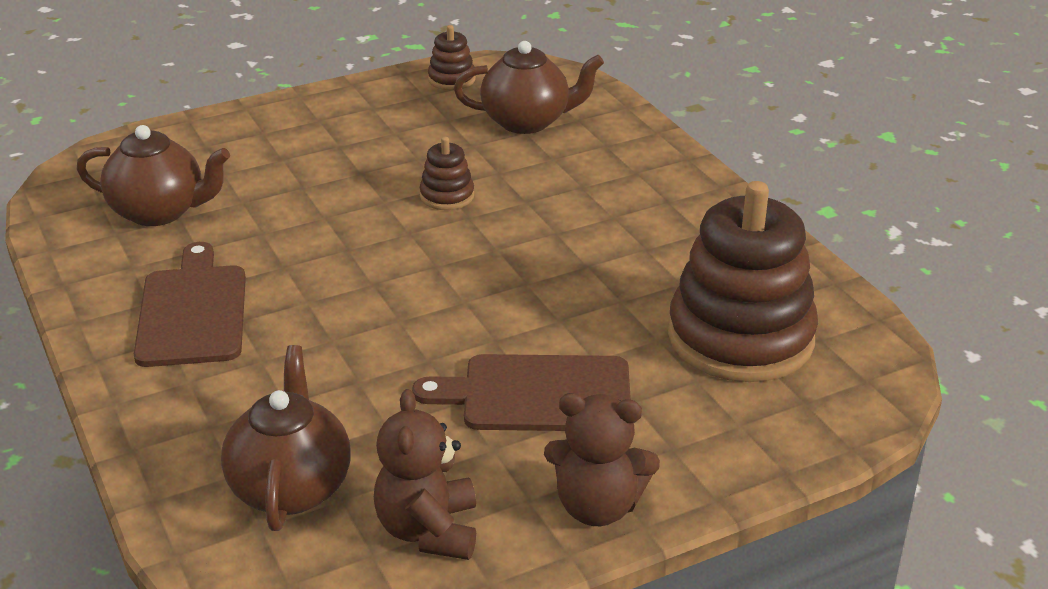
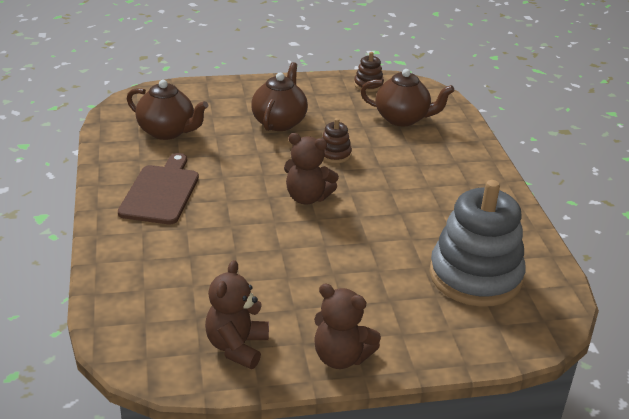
camera: 15 degrees right, 0 degrees up
brown teapot [221,345,351,531] -> brown teapot moved to [251,62,308,131]
brown cutting board [412,354,631,431] -> none
brown stacking toy [668,181,818,382] -> grey stacking toy [429,180,525,307]
none -> brown teddy bear [284,133,339,204]

